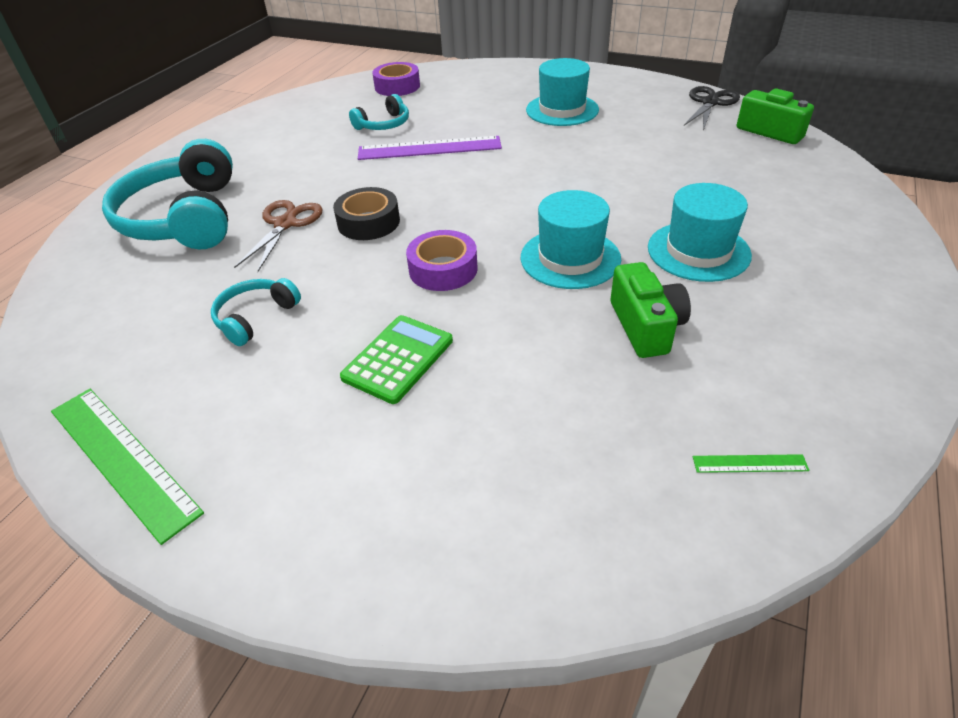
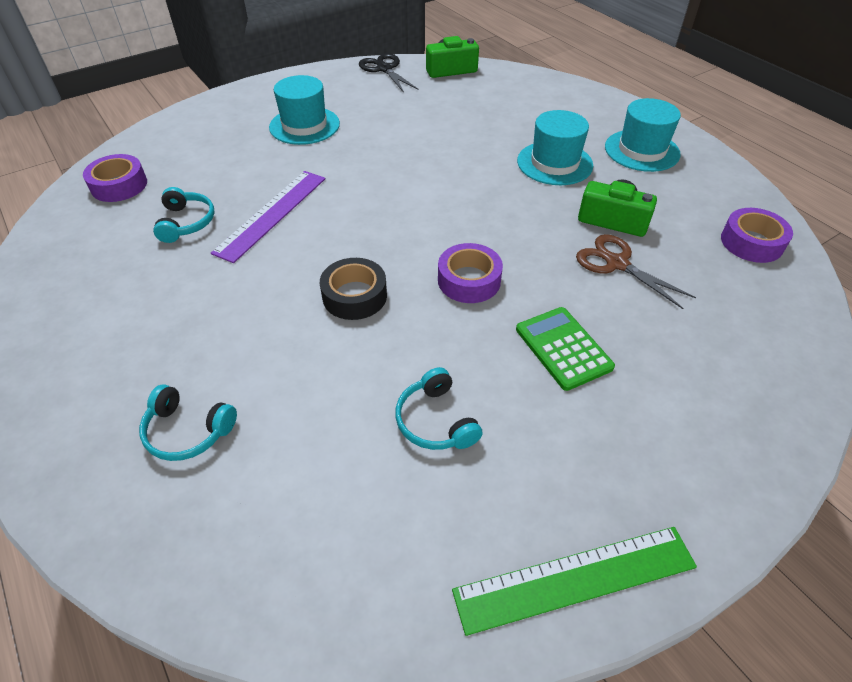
camera: 60 degrees left, 5 degrees up
turquoise headphones [102,139,233,249] -> turquoise headphones [139,385,237,461], size x0.48
brown scissors [234,200,323,272] -> brown scissors moved to [576,234,696,309]
turquoise hat [521,190,621,289] -> turquoise hat moved to [605,98,681,172]
green ruler [693,454,810,473] -> purple tape [721,208,793,263]

